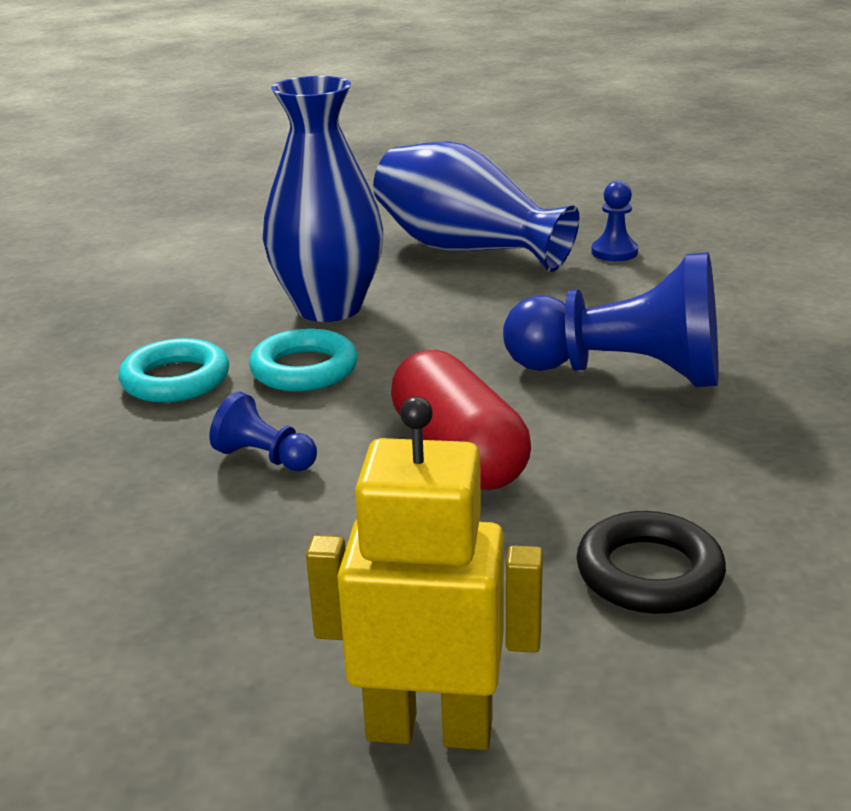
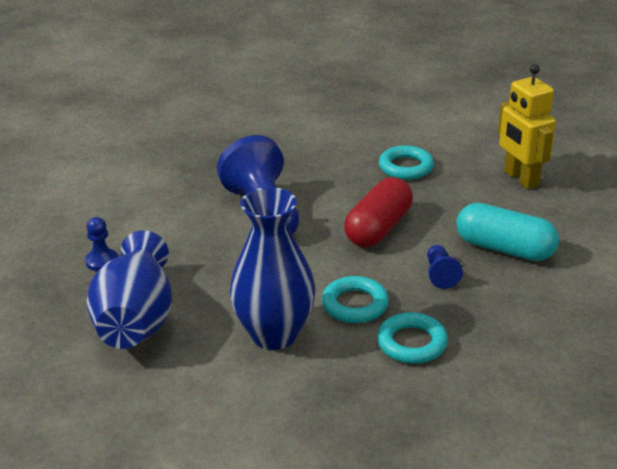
camera: 125 degrees left, 5 degrees up
black ring [576,511,726,614] -> turquoise ring [379,145,434,180]
none -> turquoise capsule [456,203,559,261]

